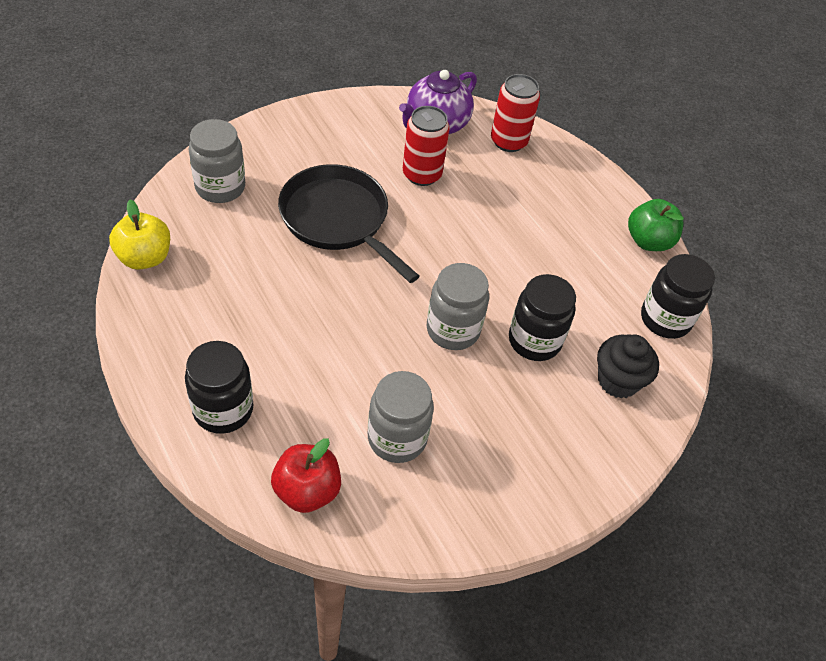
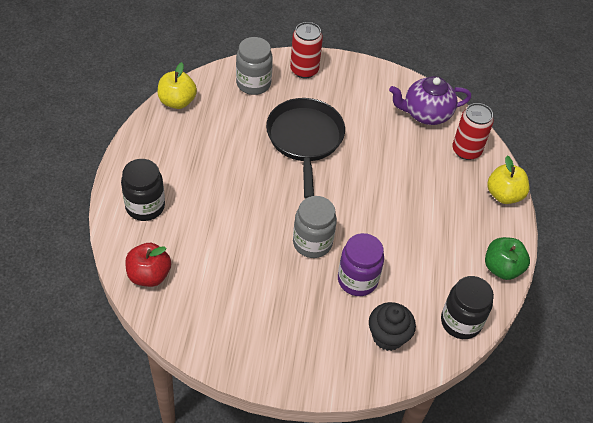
camera: 40 degrees right, 0 degrees up
grey jar [368,371,434,463] -> none
red can [403,106,450,186] -> red can moved to [290,22,323,78]
black jar [509,274,576,361] -> purple jar [338,233,384,296]
none -> yellow apple [487,156,529,204]

